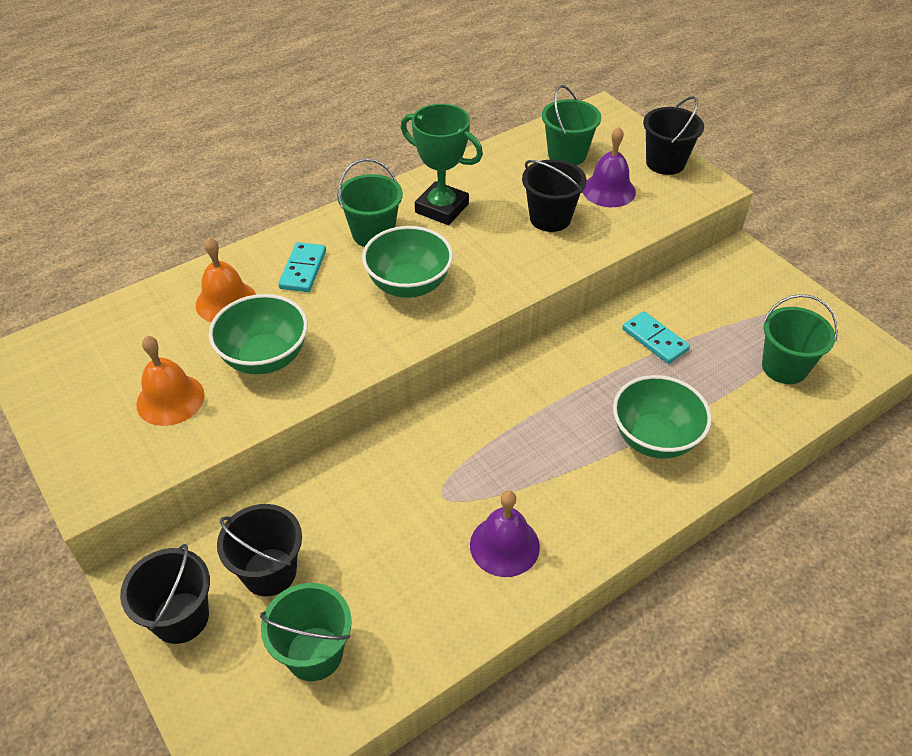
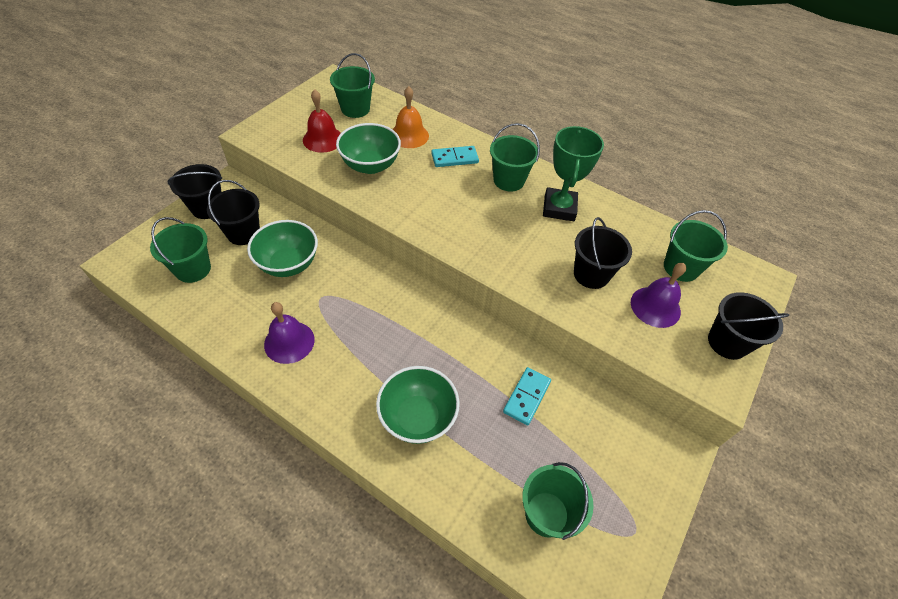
camera: 65 degrees right, 5 degrees up
orange bell [136,336,205,426] -> red bell [303,89,341,153]
green bowl [362,226,453,298] -> green bowl moved to [247,220,318,277]
none -> green bucket [330,53,375,118]

